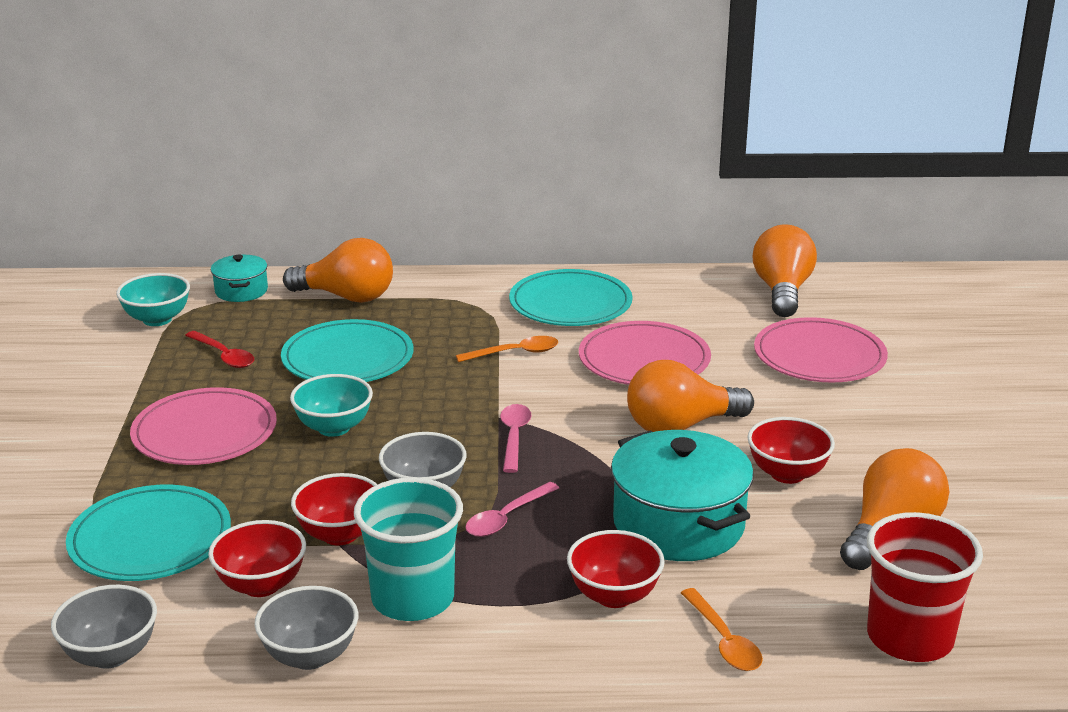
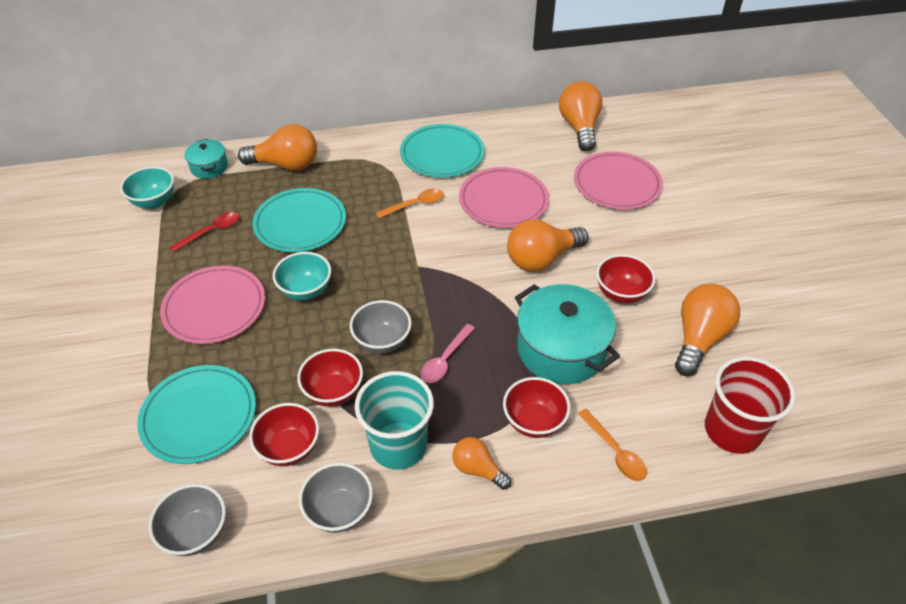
camera: 10 degrees left, 20 degrees up
red spoon [185,331,254,368] -> red spoon turned 75 degrees counterclockwise [170,212,239,252]
pink spoon [500,404,532,473] -> none
none -> orange light bulb [452,437,511,490]

